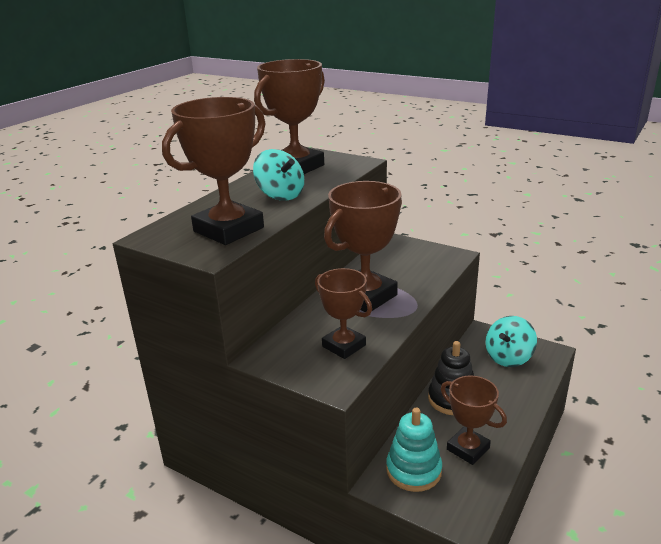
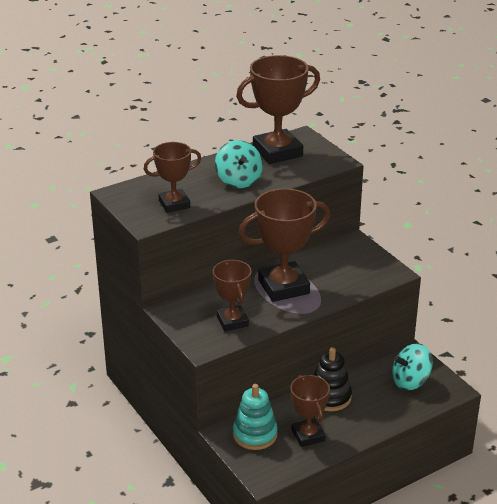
camera: 25 degrees right, 5 degrees up
brown trophy [162,97,266,245] -> brown trophy [144,142,201,213], size x0.61

